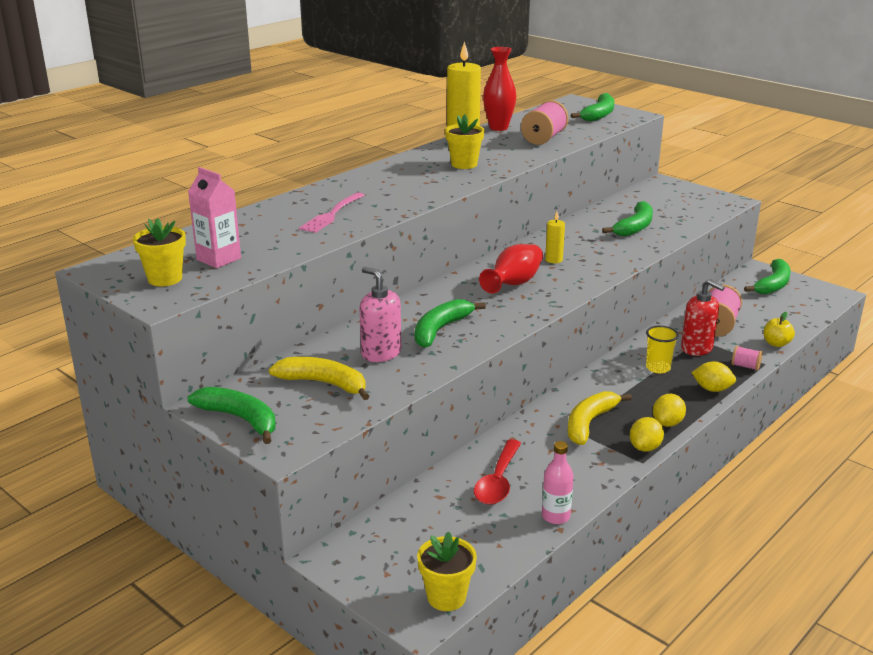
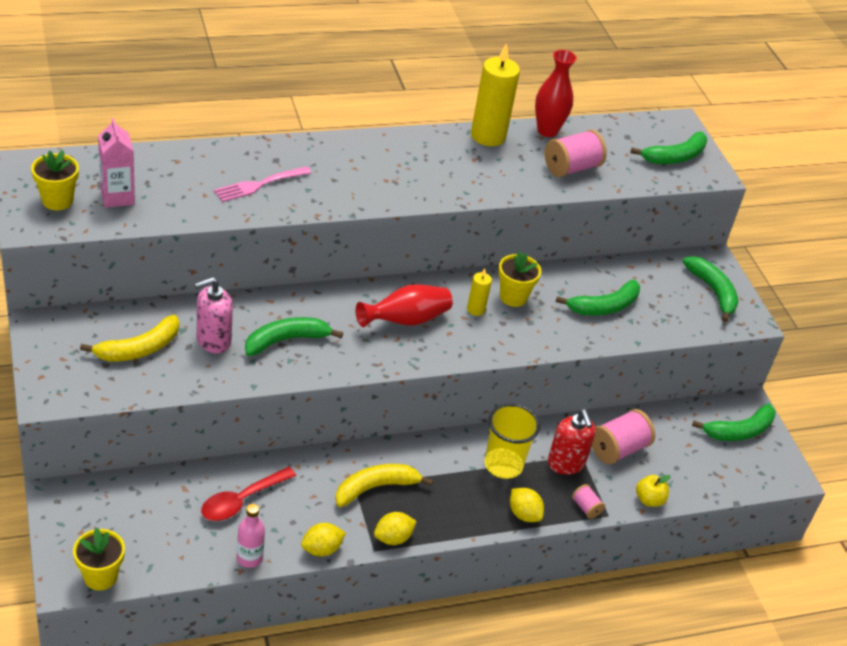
camera: 25 degrees right, 15 degrees up
green banana [188,387,276,444] -> green banana moved to [683,256,739,322]
yellow banana [269,357,370,400] -> yellow banana turned 90 degrees clockwise [80,315,179,362]
pink soap dispenser [359,267,401,362] -> pink soap dispenser turned 105 degrees counterclockwise [195,277,233,353]
yellow flower pot [445,114,484,169] -> yellow flower pot moved to [498,251,541,307]
yellow cup [646,326,679,374] -> yellow cup [484,403,540,479], size x1.54
yellow lemon [653,394,686,427] -> yellow lemon moved to [301,523,346,557]

